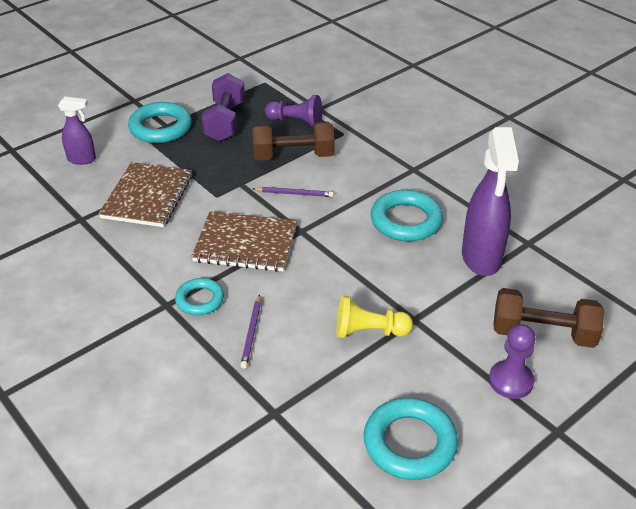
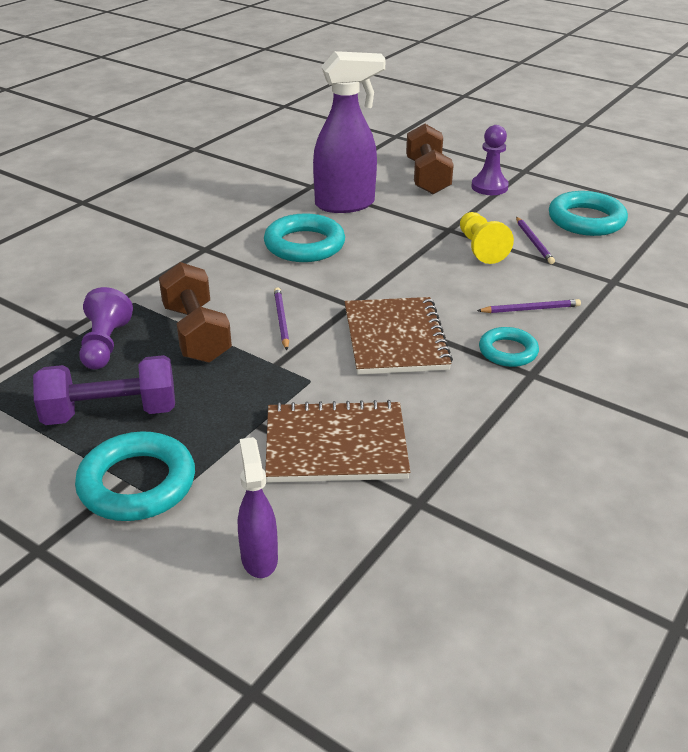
camera: 105 degrees left, 5 degrees down
none -> purple pencil [516,217,555,264]

